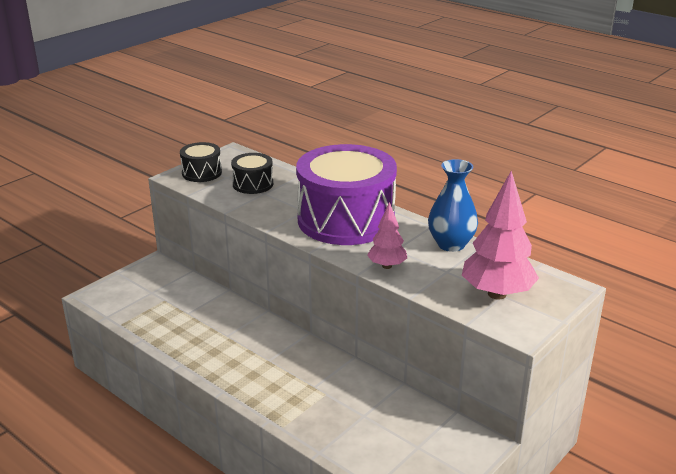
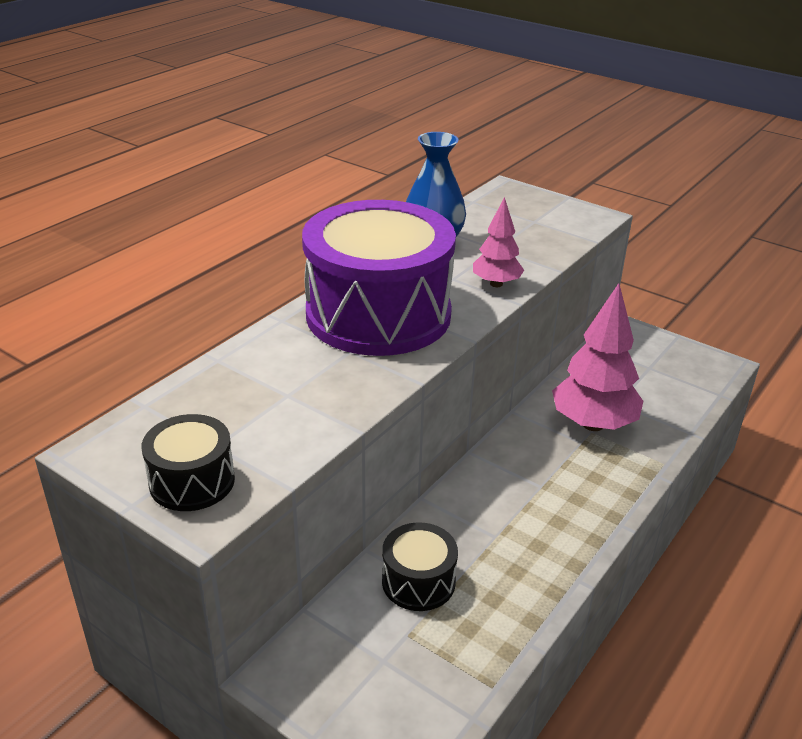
camera: 95 degrees left, 5 degrees up
black drum [231,153,273,194] -> black drum moved to [382,523,458,611]
pink tree [462,171,539,300] -> pink tree moved to [552,283,643,431]

